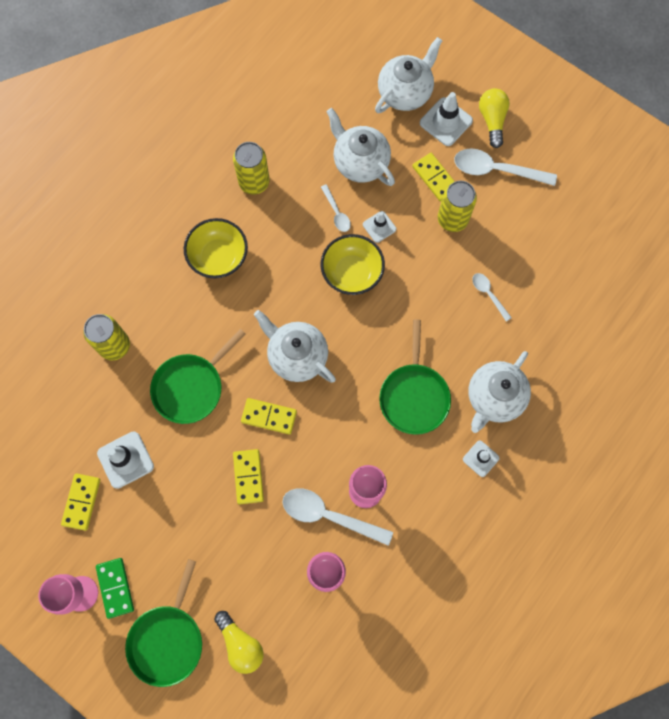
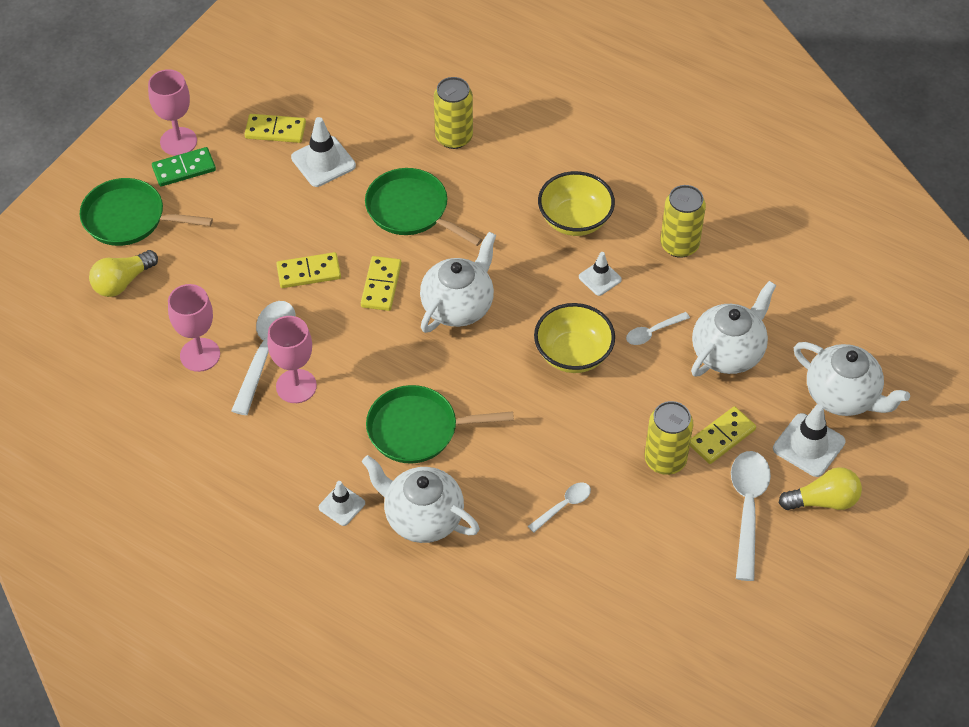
camera: 85 degrees right, 20 degrees down
white traffic cone [363,211,396,243] -> white traffic cone moved to [579,252,622,296]

